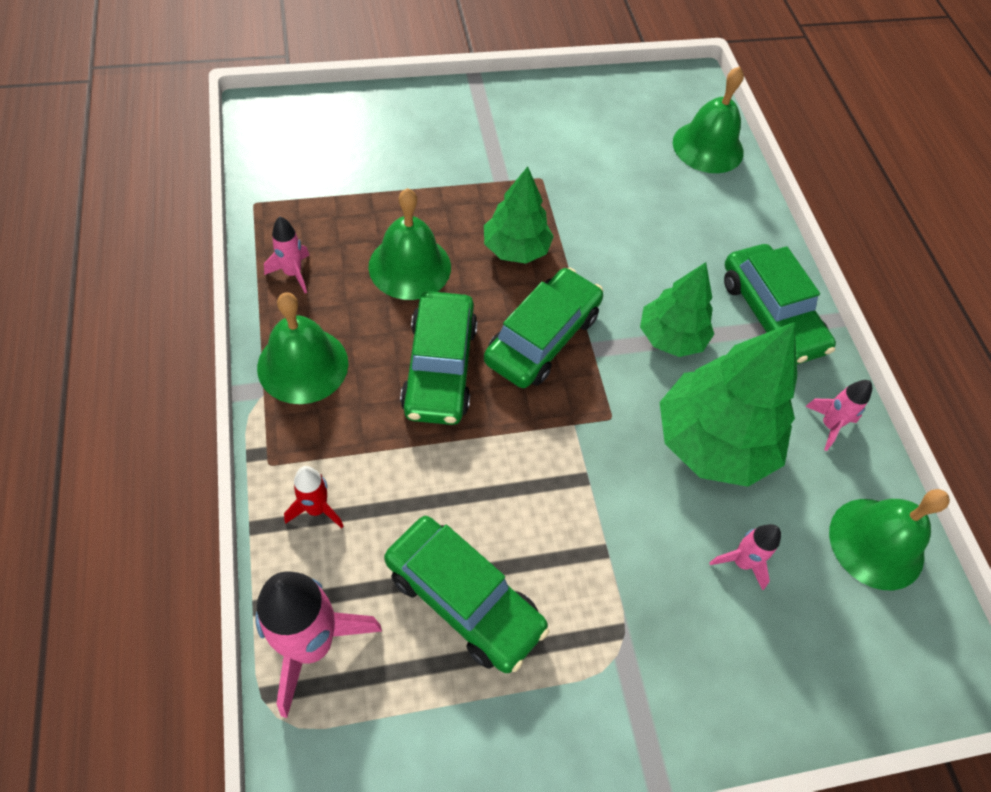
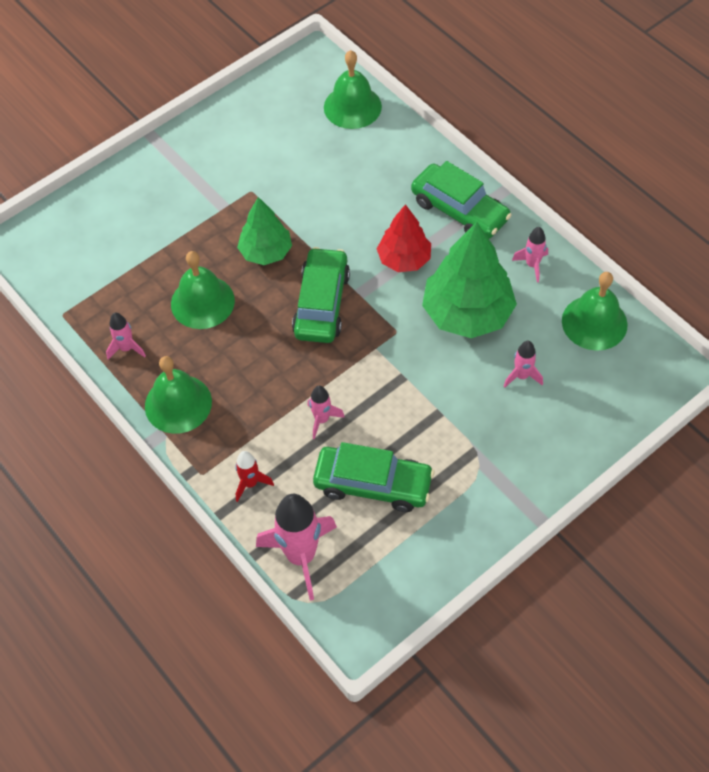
camera: 20 degrees left, 0 degrees up
green car [400,291,478,425] -> none
green tree [640,262,714,357] -> red tree [377,204,431,272]
none -> pink rocket [308,385,345,439]

